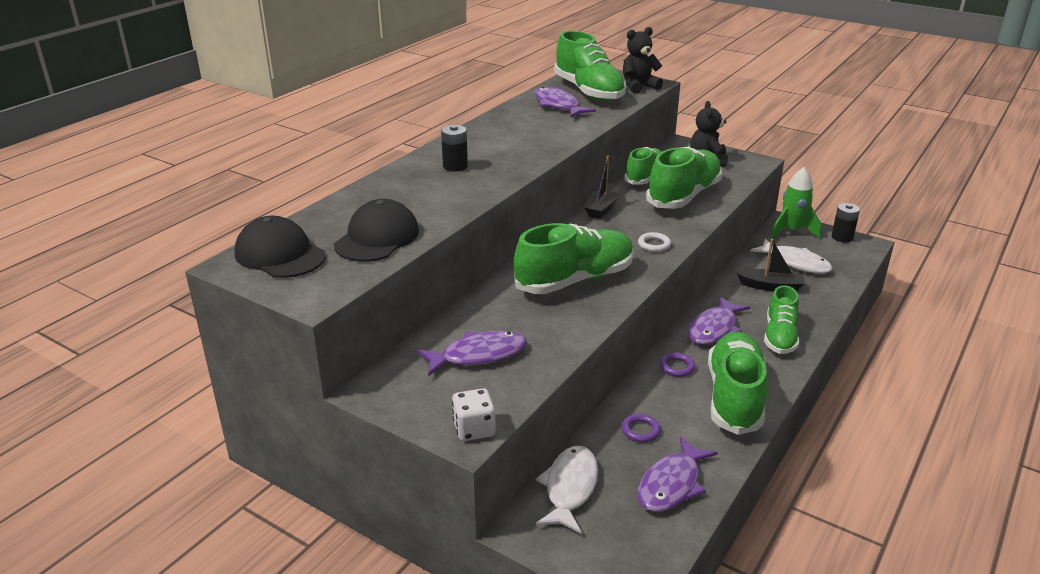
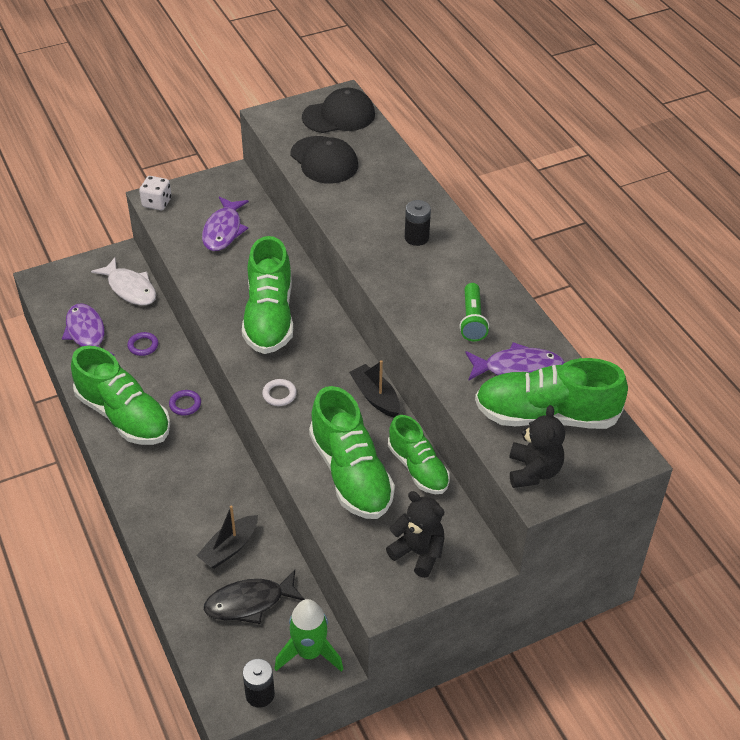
camera: 120 degrees right, 15 degrees up
purple fish [688,296,750,345] -> none
white fish [750,238,833,274] -> black fish [204,570,305,624]
green shoe [764,285,799,354] -> none
none -> green flashlight [459,283,489,341]

